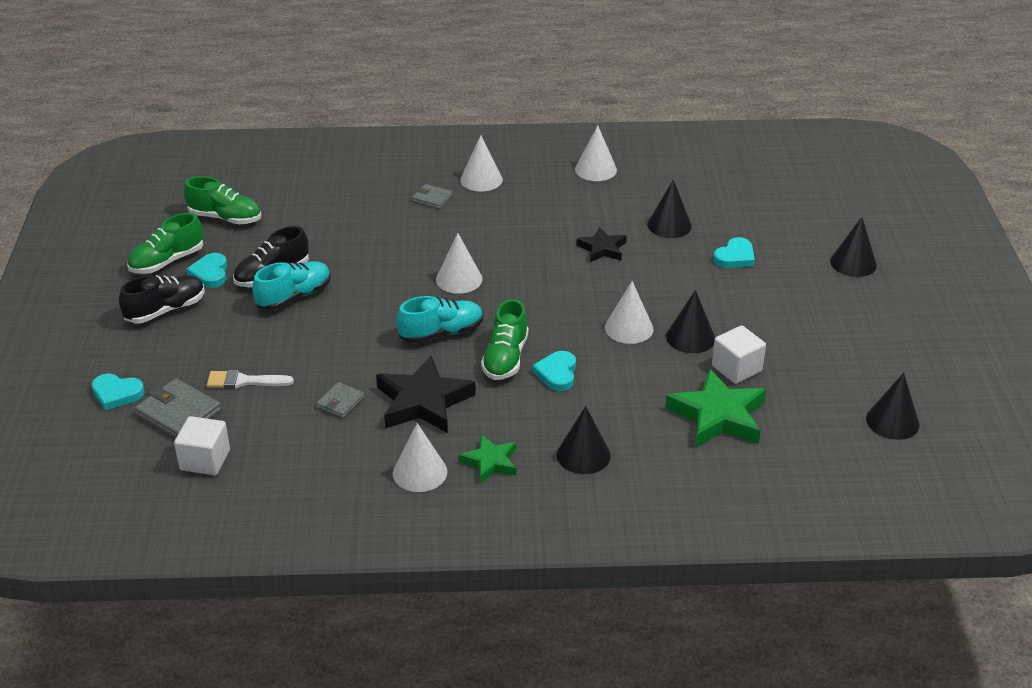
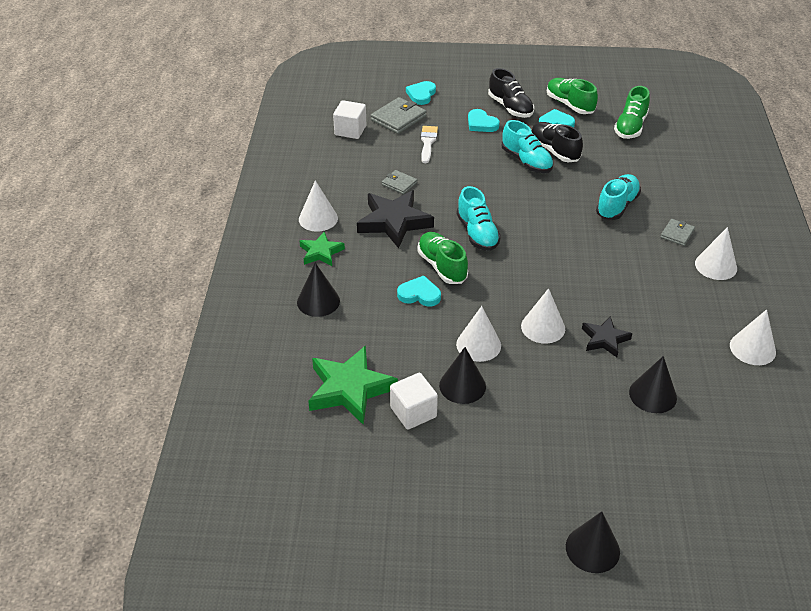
camera: 95 degrees right, 5 degrees up
white cone [436,233,482,294] -> white cone moved to [521,288,565,344]
green shoe [481,299,529,380] -> green shoe turned 45 degrees clockwise [417,232,468,284]
turquoise heart [713,237,755,268] -> turquoise heart moved to [468,109,500,132]
black cone [866,373,920,440] -> none
none -> turquoise shoe [596,174,641,220]

